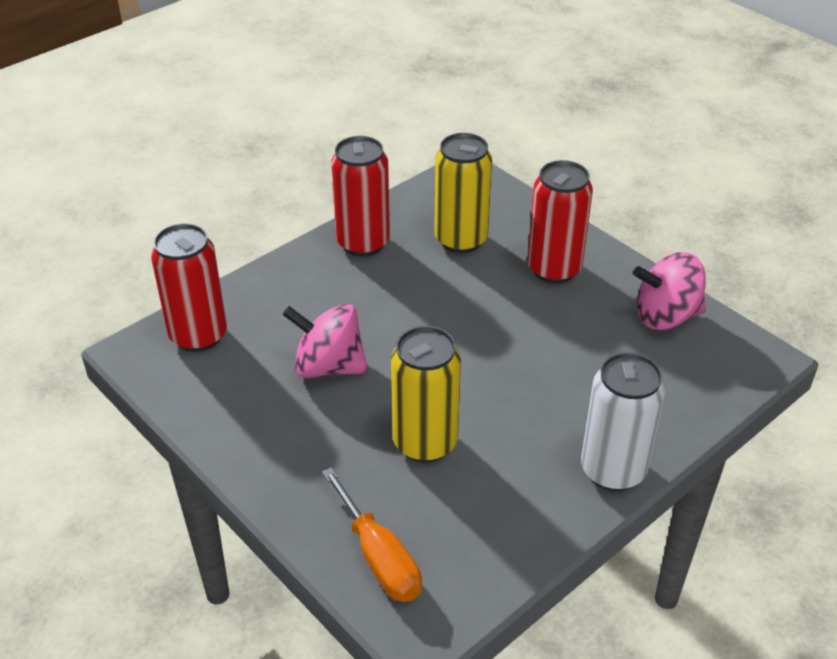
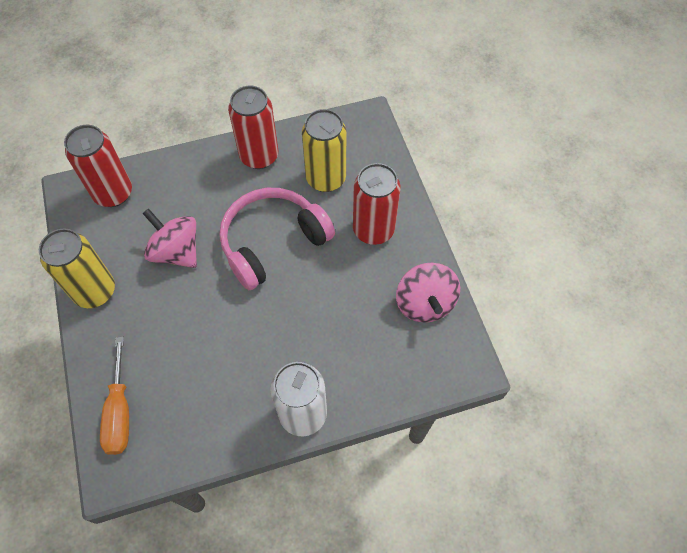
camera: 25 degrees right, 20 degrees up
yellow can [391,326,461,463] -> yellow can moved to [39,229,115,308]
pink spinning top [633,252,706,330] -> pink spinning top turned 120 degrees counterclockwise [396,263,460,323]
none -> pink headphones [219,188,335,290]

